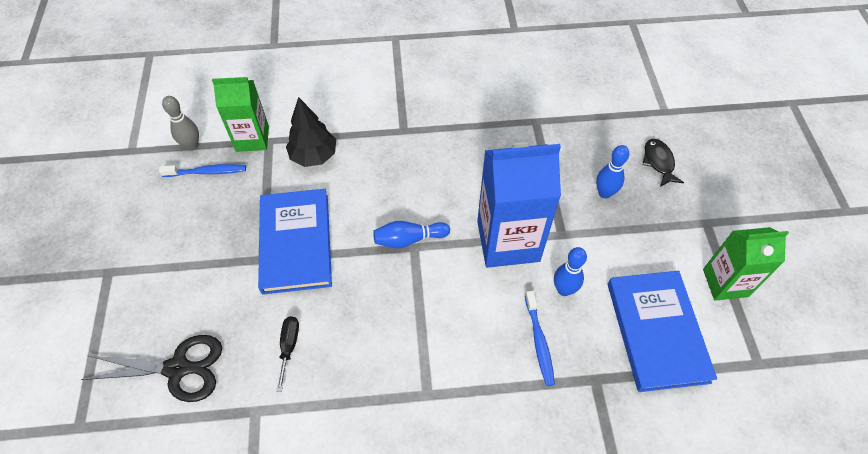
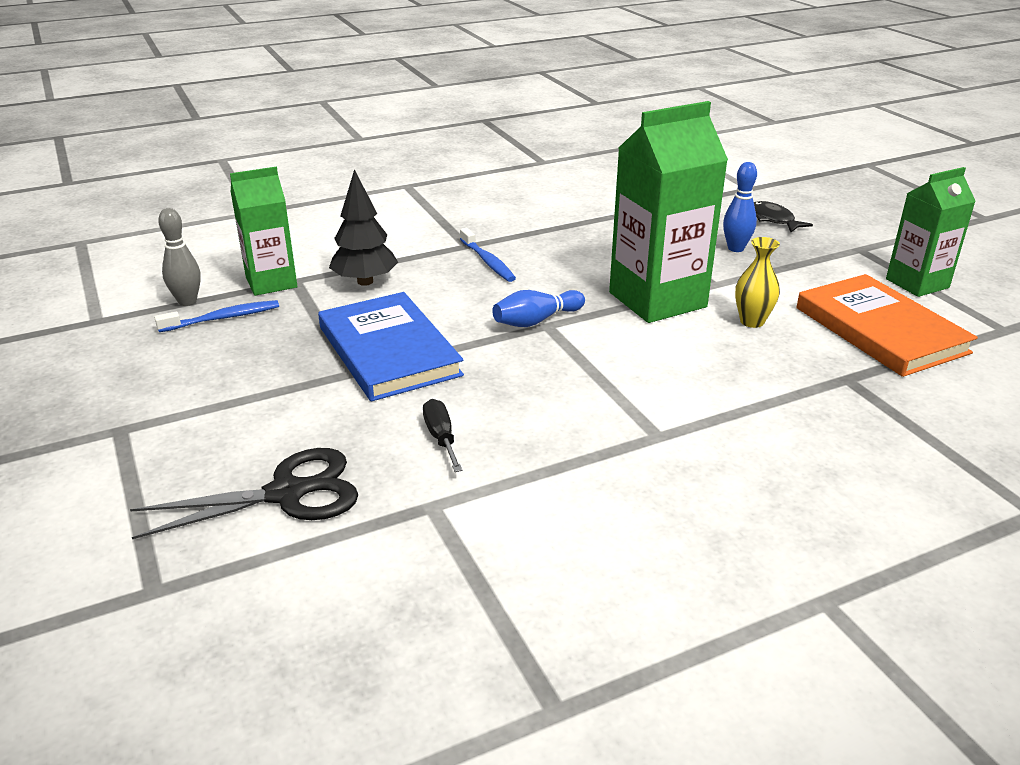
camera: 20 degrees left, 25 degrees down
blue carton [477,142,561,268] -> green carton [609,101,728,323]
blue toothbrush [525,291,555,386] -> blue toothbrush moved to [460,228,516,282]
blue bowling pin [554,247,587,296] -> yellow vase [735,237,780,328]
blue book [608,271,717,392] -> orange book [797,274,978,377]

